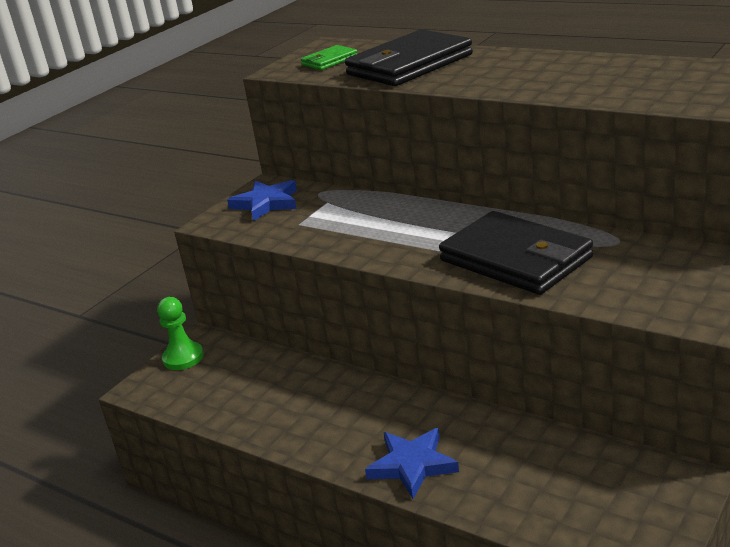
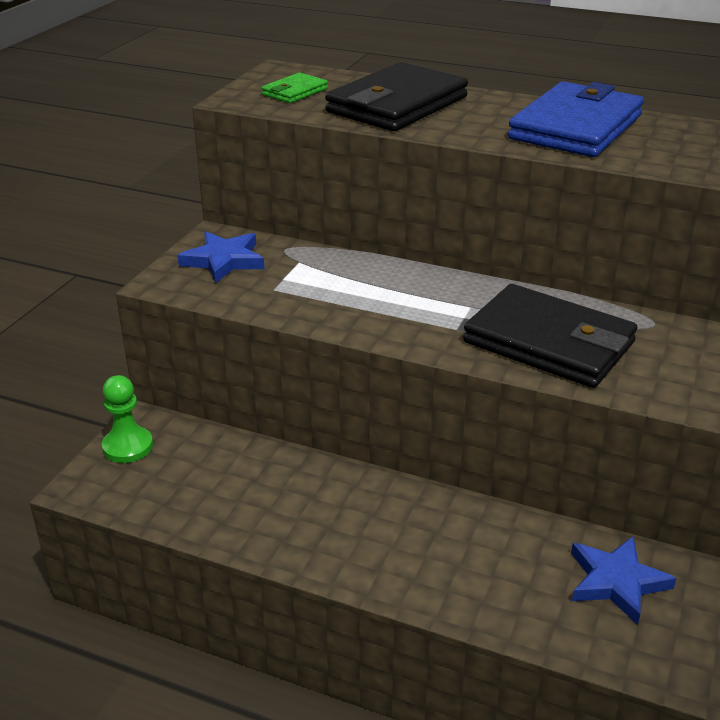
camera: 15 degrees left, 5 degrees up
blue star [365,428,459,499] -> blue star moved to [571,537,676,625]
none -> blue wallet [508,81,644,157]

